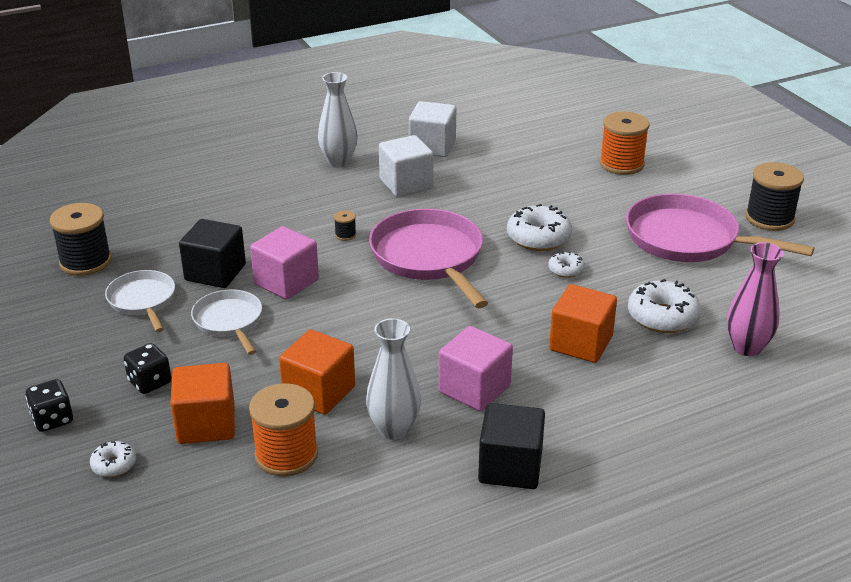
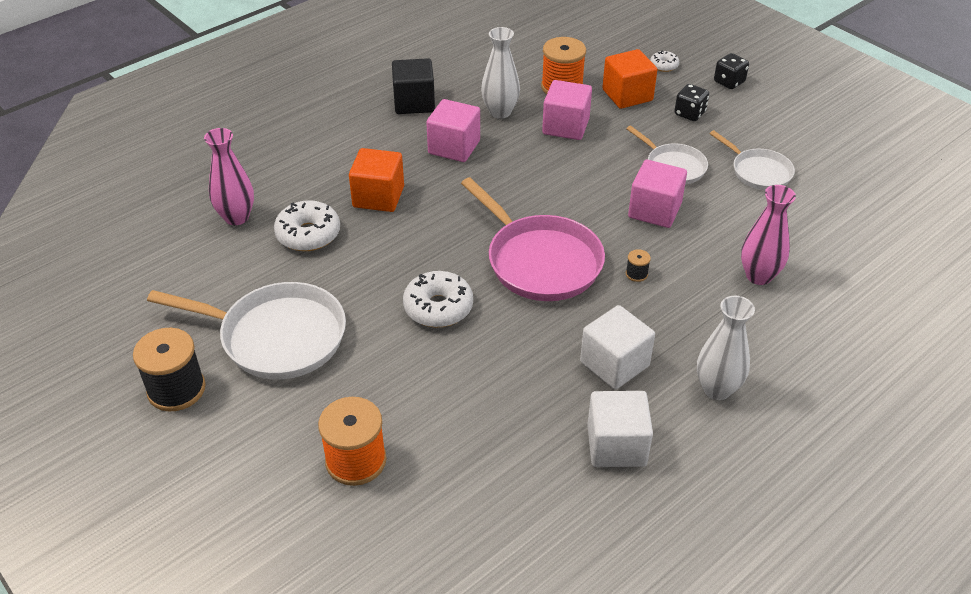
camera: 165 degrees right, 10 degrees up
black spool [50,203,112,276] -> none
black cube [179,219,246,288] -> none
orange cube [279,330,355,415] -> pink cube [542,80,592,140]
white donut [548,251,585,278] -> none
pink pan [626,194,815,262] -> white pan [147,282,346,379]
none -> pink vase [741,185,796,285]

